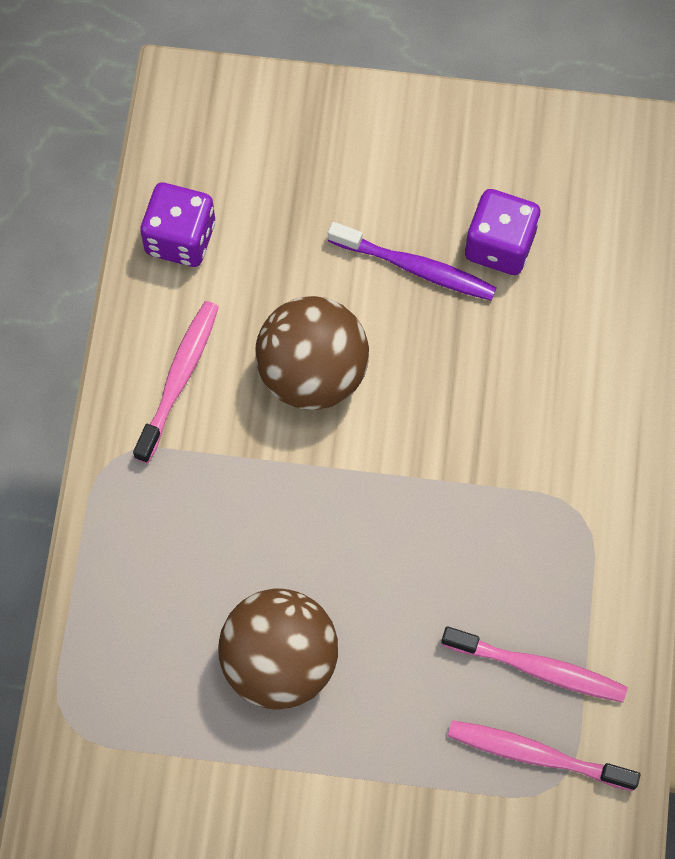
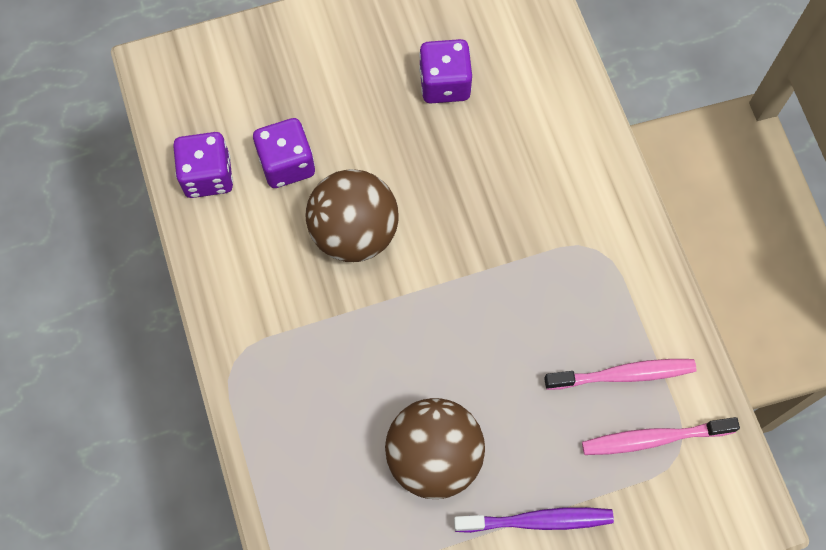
camera: 25 degrees left, 0 degrees up
pink toothbrush [133,301,219,463] -> none
purple toothbrush [328,222,497,301] -> purple toothbrush moved to [454,507,614,533]
none -> purple dice [253,118,315,188]

